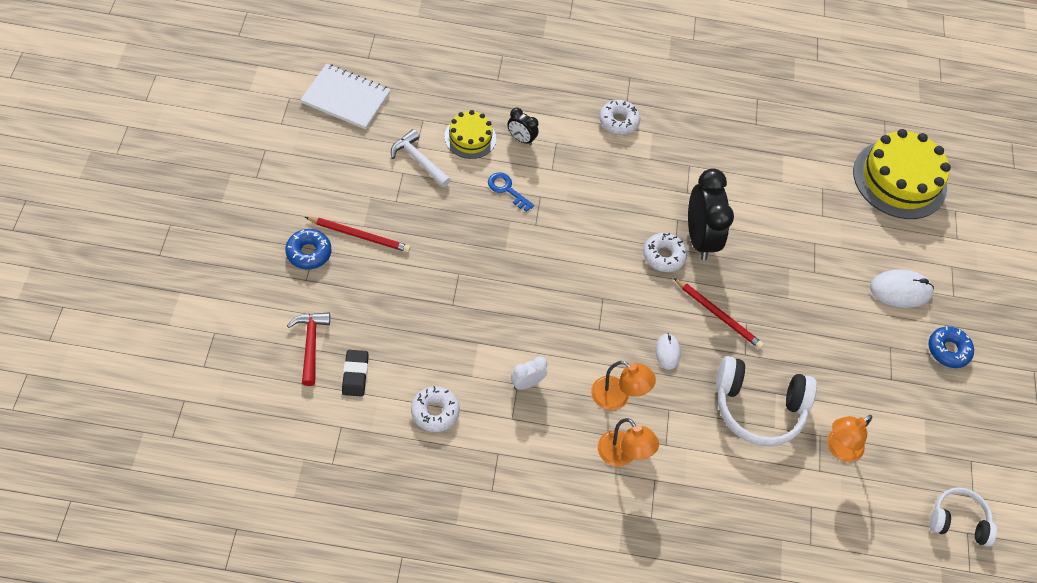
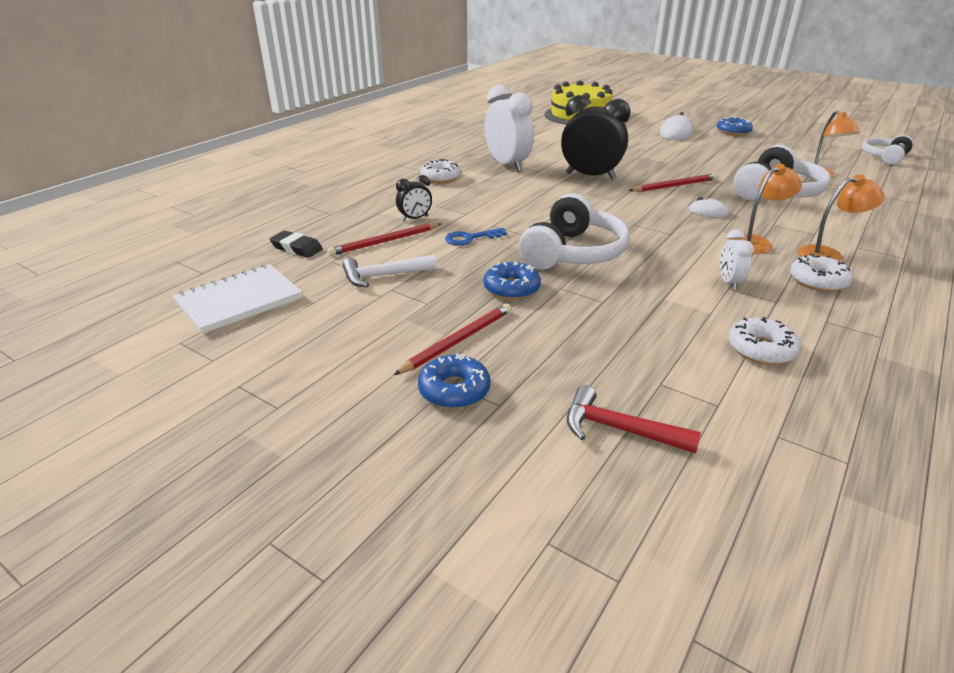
camera: 55 degrees left, 25 degrees down
black eraser [342,350,369,397] -> black eraser moved to [269,231,323,258]
yellow cake [444,110,496,159] -> red pencil [327,223,442,256]
white donut [643,233,687,272] -> white donut moved to [790,254,853,292]
none -> blue donut [483,262,541,300]
none -> white clock [484,85,534,172]
none -> white headphones [519,193,630,270]

